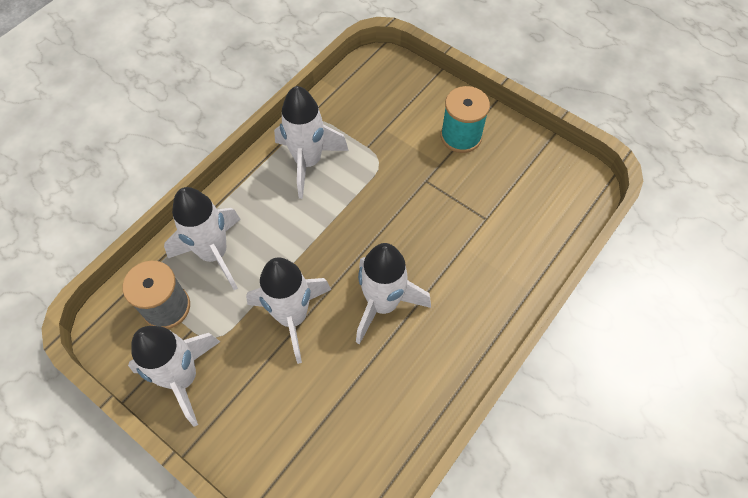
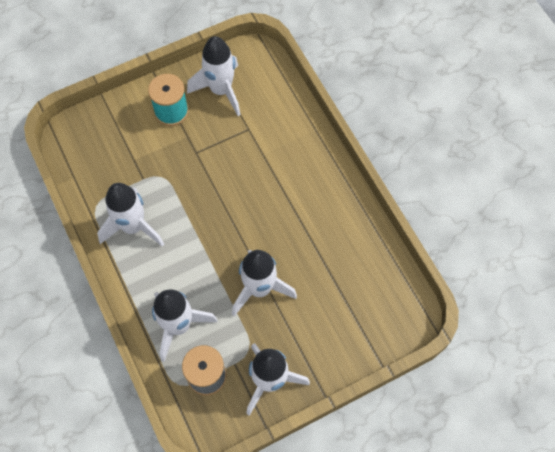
camera: 65 degrees left, 5 degrees up
white rocket [356,243,431,345] -> white rocket moved to [187,36,241,116]

